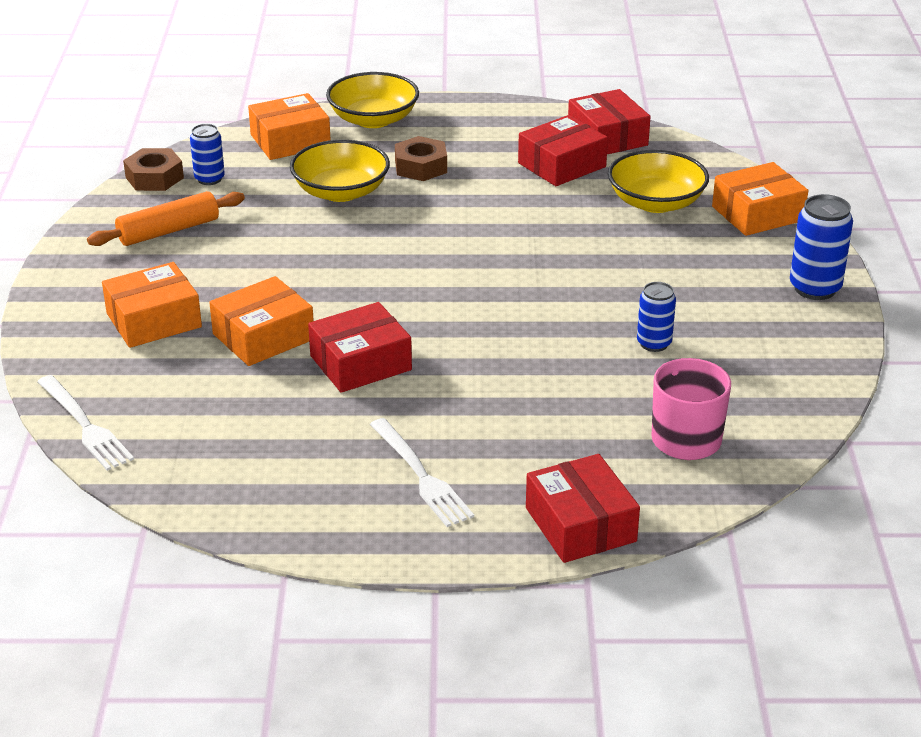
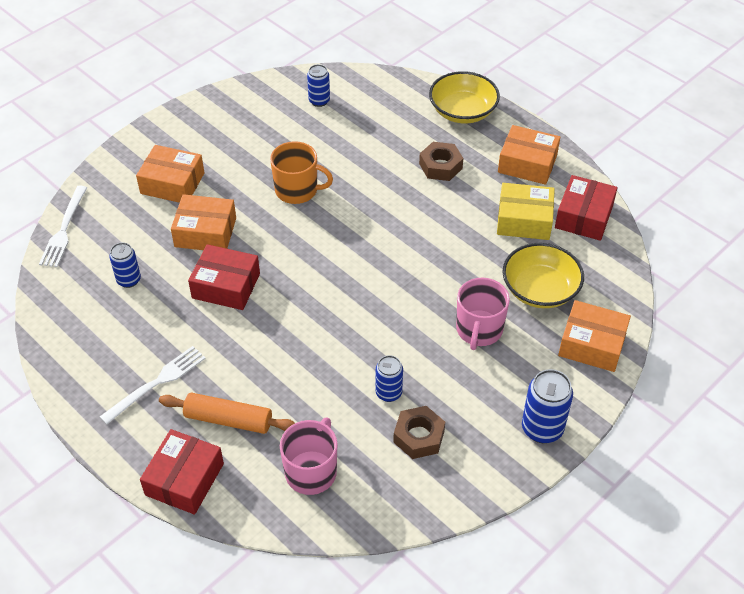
camera: 45 degrees right, 15 degrees up
orange rolling pin [87,191,245,246] -> orange rolling pin moved to [159,393,295,434]
brown nut [123,148,184,191] -> brown nut moved to [393,406,445,459]
orange box [248,93,331,160] -> orange box moved to [498,125,560,185]
yellow bowl [290,140,390,202] -> none
white fork [370,418,474,527] -> white fork turned 150 degrees counterclockwise [100,346,206,425]
red box [518,115,608,186] -> yellow box [497,183,555,240]
none -> blue can [109,243,141,288]
none -> orange mug [270,141,333,204]
none -> pink mug [456,278,510,350]

